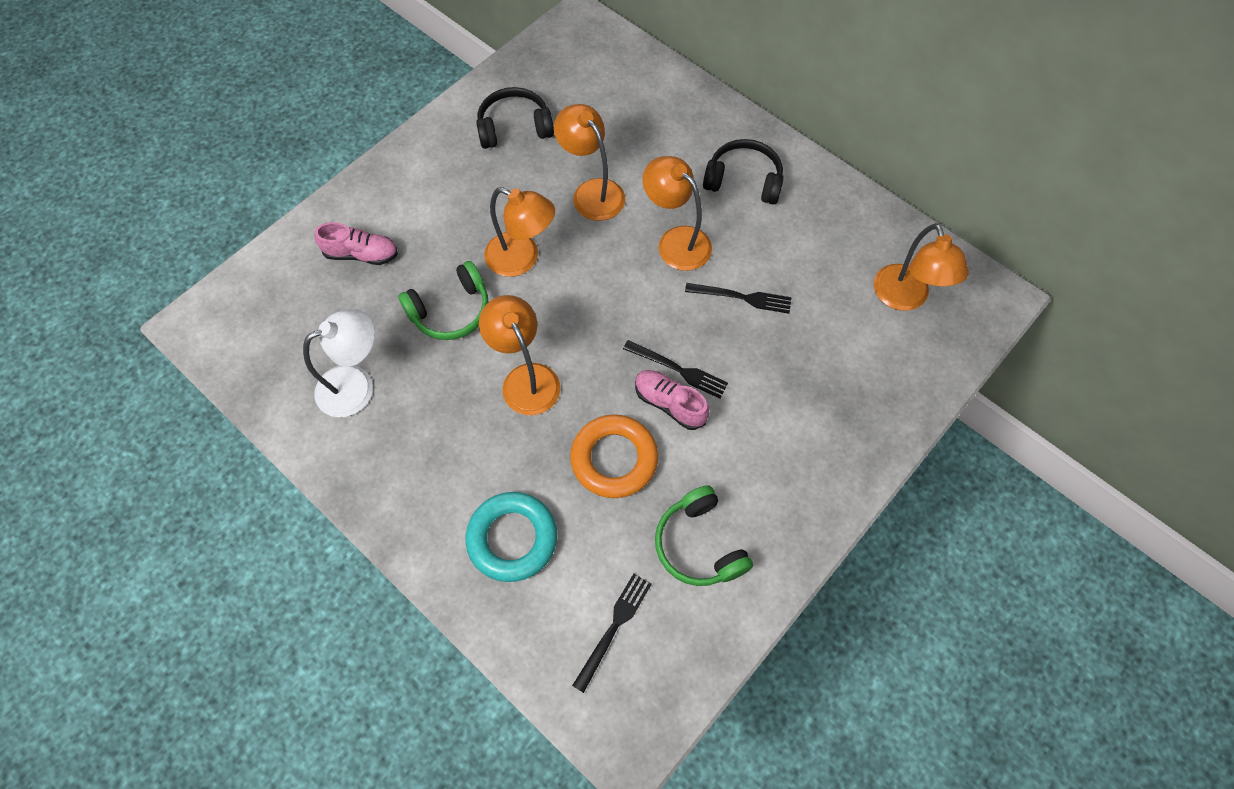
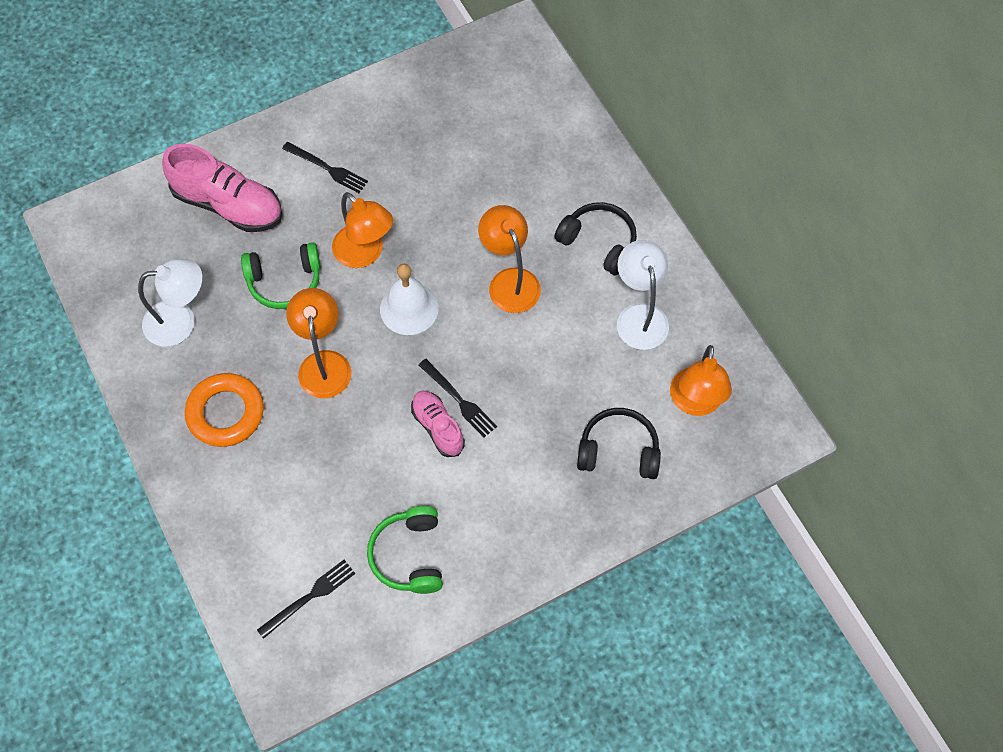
camera: 20 degrees right, 0 degrees up
pink shoe [315,222,398,265] -> pink shoe [162,144,282,232], size x1.73
turquoise ring [465,492,557,582] -> none
black headphones [476,87,554,149] -> black headphones moved to [577,408,661,479]
orange lamp [554,104,625,221] -> none
orange ring [570,414,658,498] -> orange ring moved to [185,373,264,447]
black fork [685,283,792,314] -> black fork moved to [282,142,368,193]
none -> white bell [380,264,439,335]
none -> white lamp [617,240,669,350]

